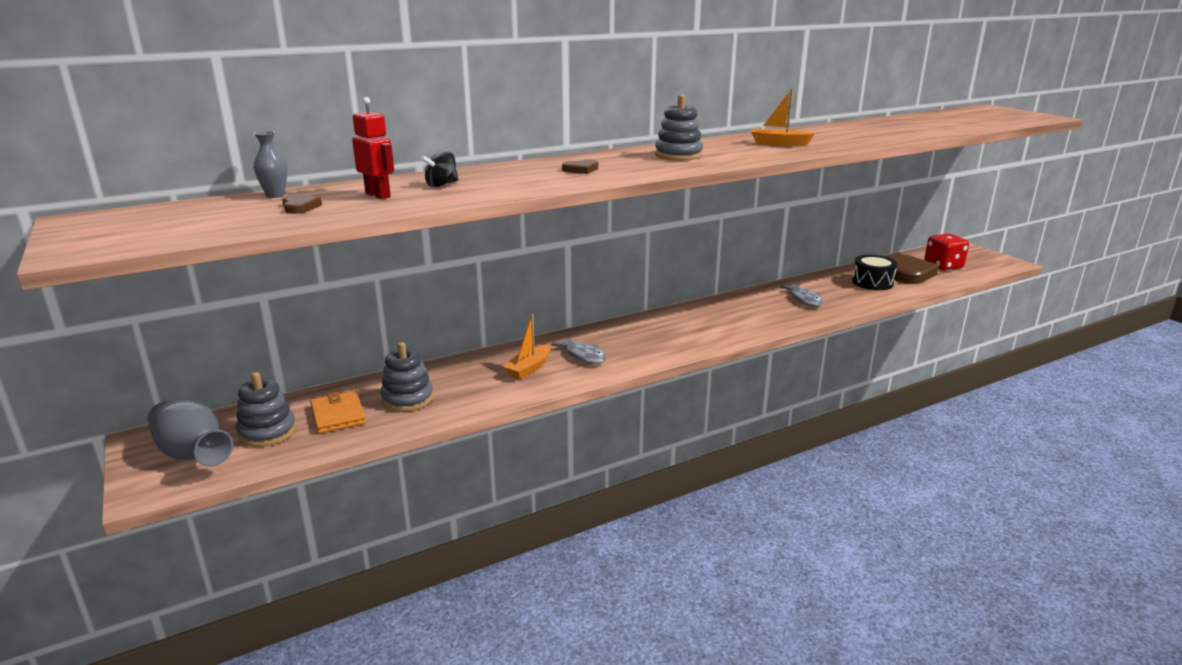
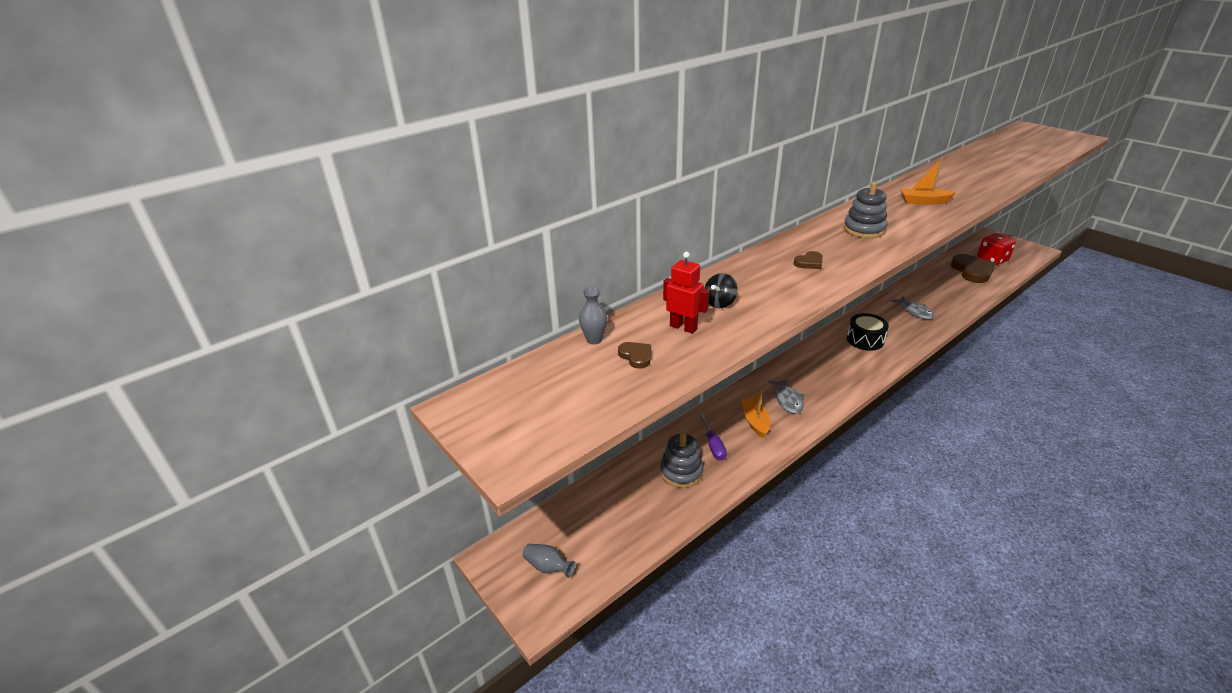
camera: 10 degrees left, 10 degrees up
grey vase [148,400,233,467] -> grey vase [523,544,576,578], size x0.53
grey stacking toy [236,372,296,447] -> none
orange wallet [310,391,366,434] -> none
orange boat [503,314,551,380] -> orange boat turned 150 degrees clockwise [741,389,770,438]
grey fish [551,336,607,364] -> grey fish turned 45 degrees clockwise [768,379,804,414]
black drum [852,255,897,290] -> black drum moved to [847,313,889,351]
none -> purple screwdriver [699,413,727,460]

